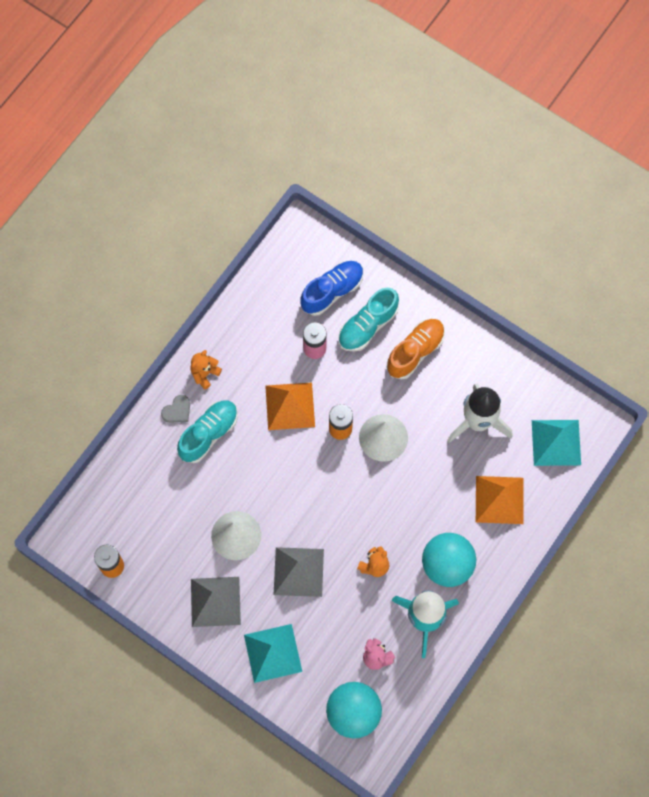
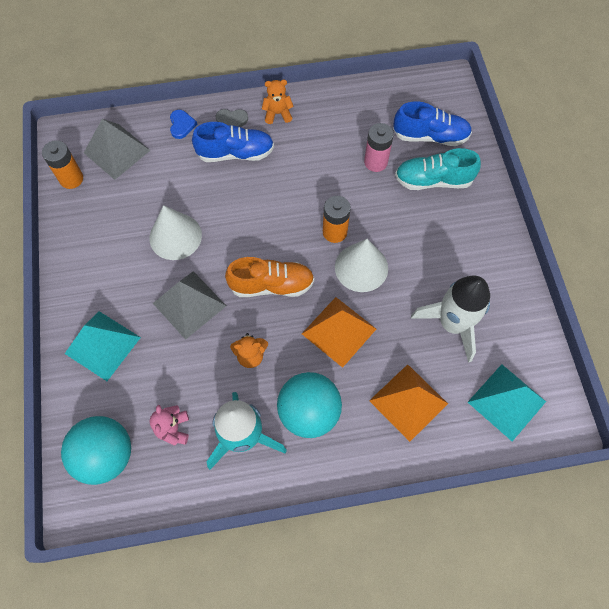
camera: 45 degrees right, 5 degrees down
turquoise shoe [177,400,238,463] -> blue shoe [192,122,274,162]
grey pyramid [191,577,241,627] -> grey pyramid moved to [84,119,151,180]
orange pyramid [265,382,315,430] -> orange pyramid moved to [302,297,376,368]
orange shoe [386,319,445,380] -> orange shoe moved to [225,257,315,297]
none -> blue heart [170,110,197,139]

